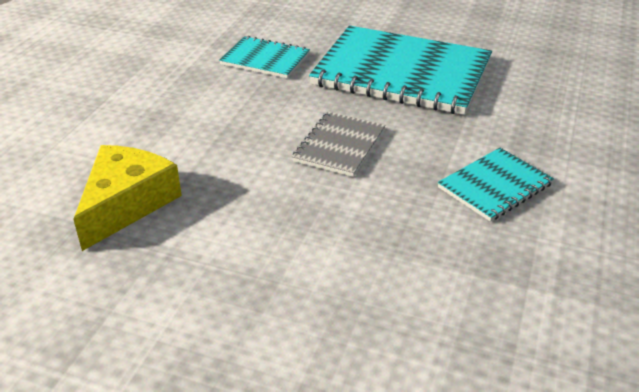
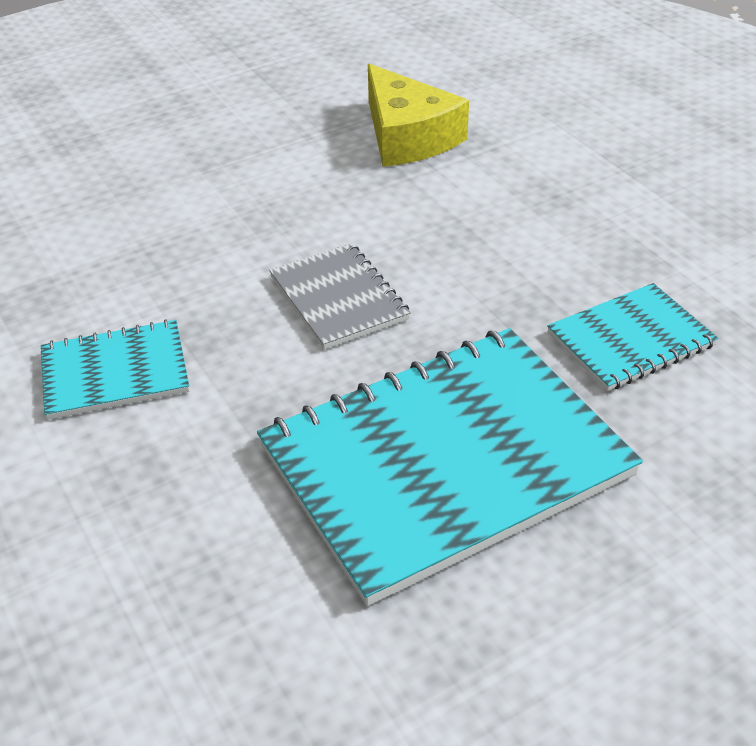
camera: 130 degrees right, 5 degrees up
turquoise notebook [438,148,554,222] -> turquoise notebook turned 75 degrees clockwise [41,319,190,420]

